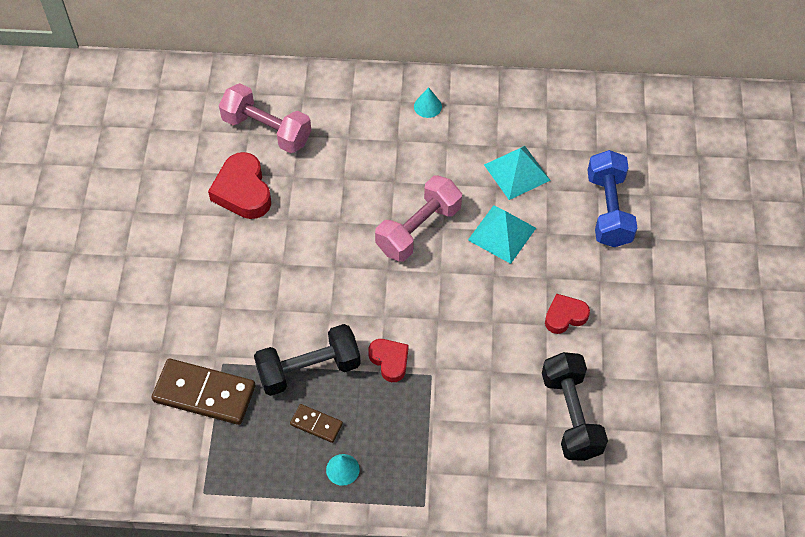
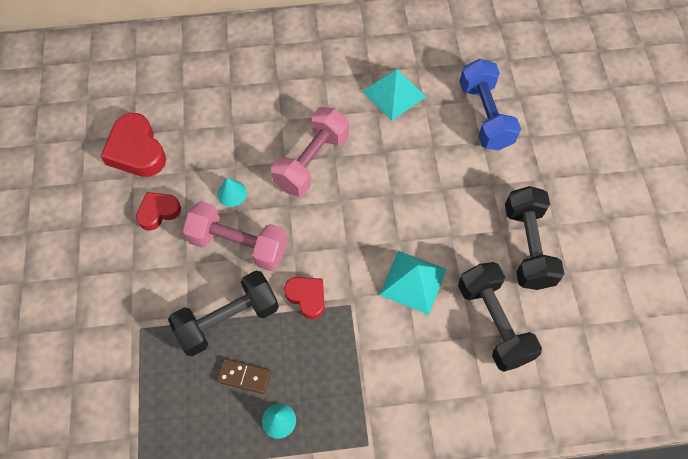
camera: 10 degrees left, 5 degrees up
brown domino [151,358,255,425] -> none
pink dumbbell [219,83,311,153] -> pink dumbbell moved to [183,201,288,271]
turquoise cone [414,87,442,118] -> turquoise cone moved to [217,178,247,207]
turquoise pyramid [468,205,536,264] -> turquoise pyramid moved to [379,251,447,315]
red heart [545,294,590,334] -> red heart moved to [136,192,181,230]
none -> black dumbbell [505,186,564,290]

